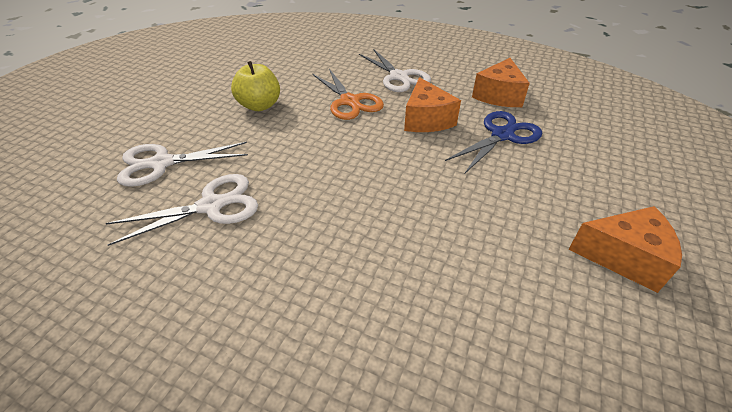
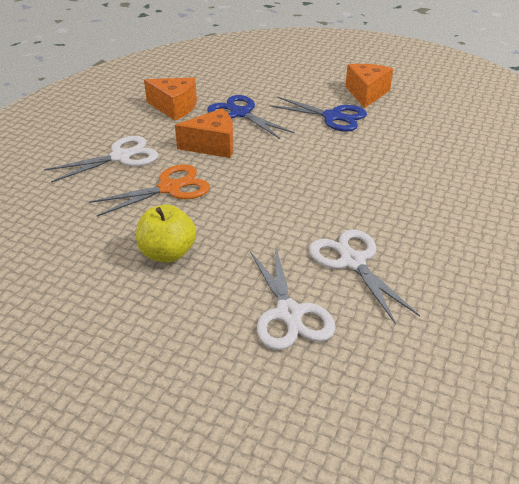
camera: 90 degrees left, 5 degrees down
none -> blue scissors [269,96,367,132]

